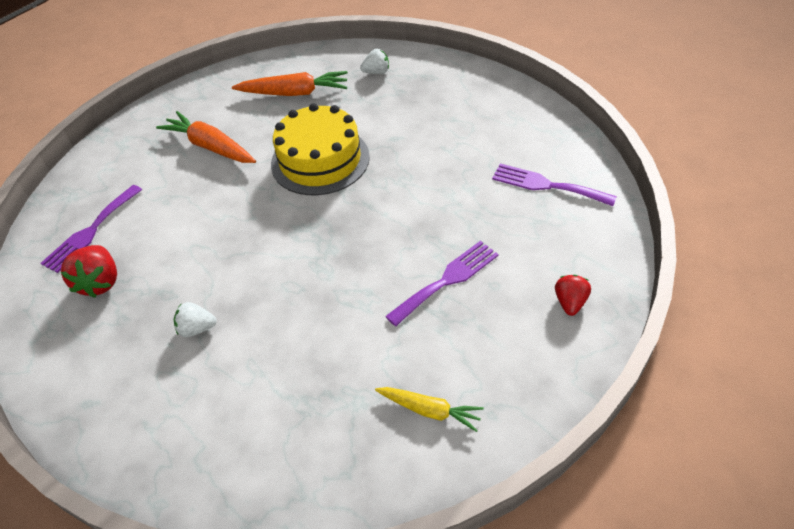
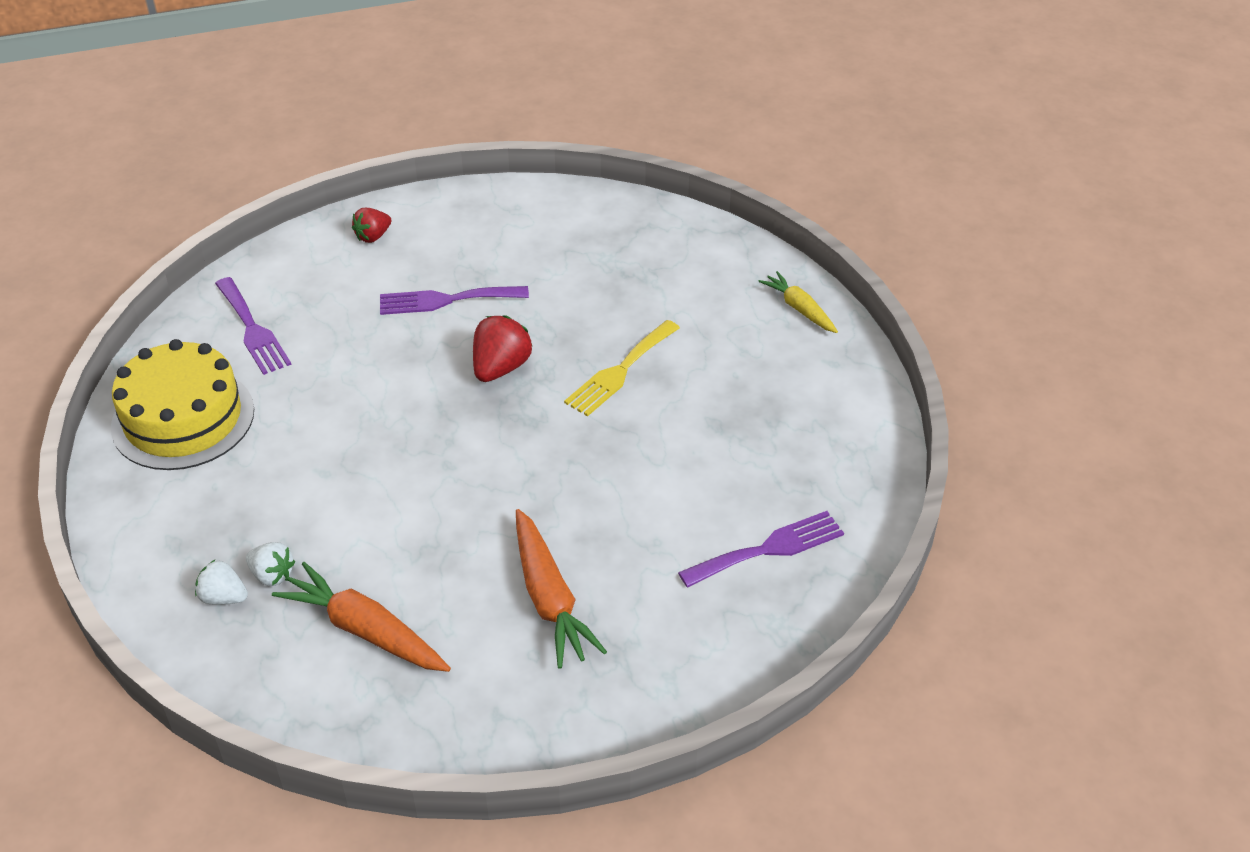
camera: 150 degrees left, 5 degrees down
red strawberry [61,245,117,298] -> red strawberry moved to [473,315,533,382]
white strawberry [174,302,217,337] -> white strawberry moved to [246,542,295,586]
yellow cake [271,103,370,195] -> yellow cake moved to [111,339,254,470]
yellow carrot [375,387,484,432] -> yellow carrot moved to [758,271,838,333]
none -> yellow fork [564,320,680,416]

